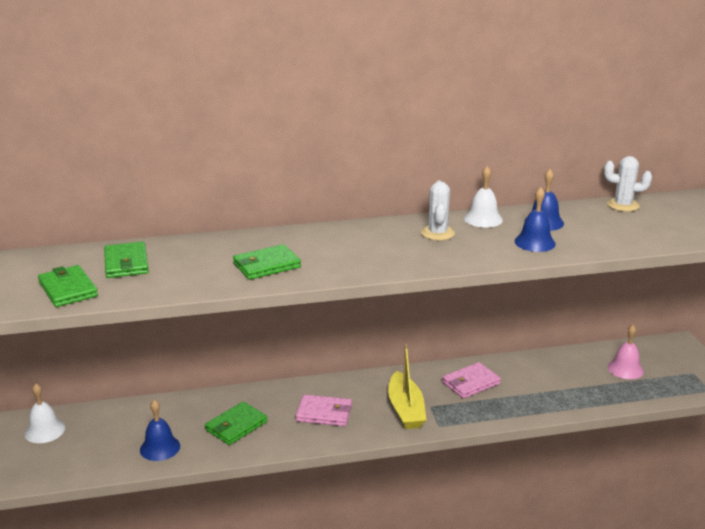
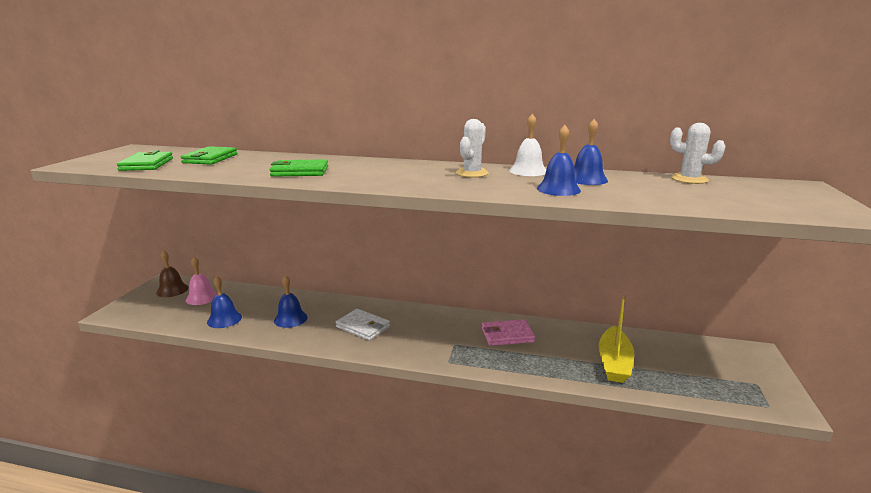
camera: 25 degrees right, 5 degrees down
white bell [25,383,65,443] -> brown bell [156,250,189,297]
green wallet [205,402,268,445] -> blue bell [274,275,308,328]
pink wallet [296,394,352,426] -> white wallet [336,309,390,341]
yellow boat [388,344,426,429] -> yellow boat moved to [599,295,634,383]
pink bell [608,325,644,379] -> pink bell moved to [186,257,218,305]

